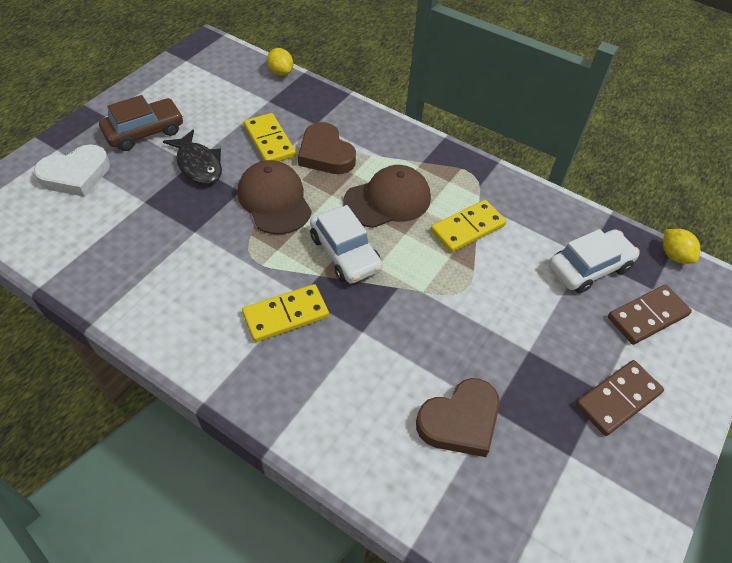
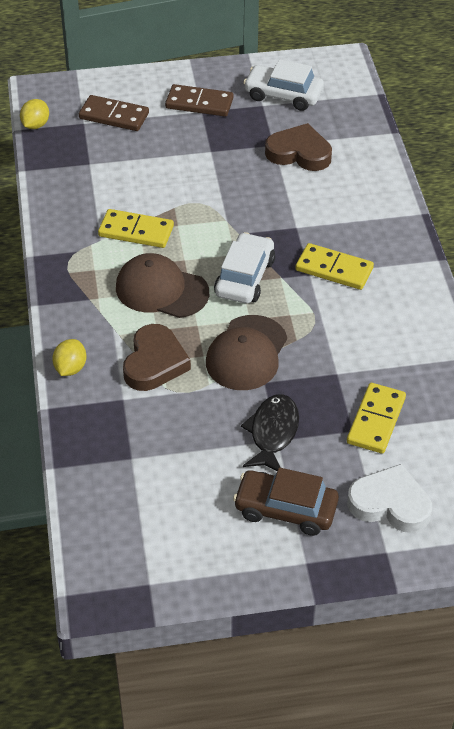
camera: 130 degrees left, 5 degrees down
yellow domino [244,113,296,161] -> yellow domino moved to [347,383,406,454]
yellow lemon [267,48,293,76] -> yellow lemon moved to [52,339,86,376]
white car [549,229,640,294] -> white car moved to [243,59,324,111]

